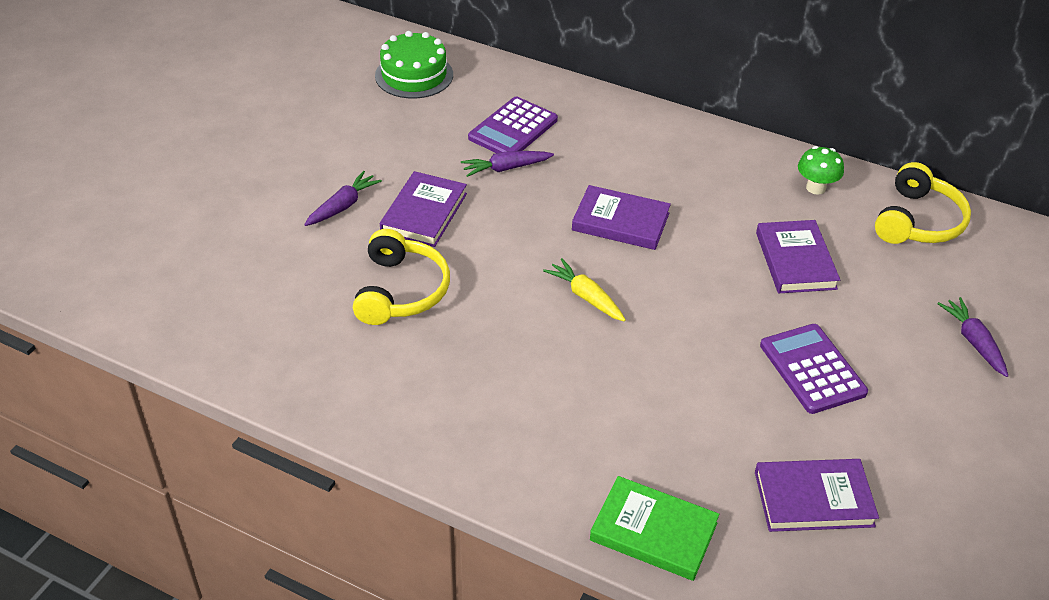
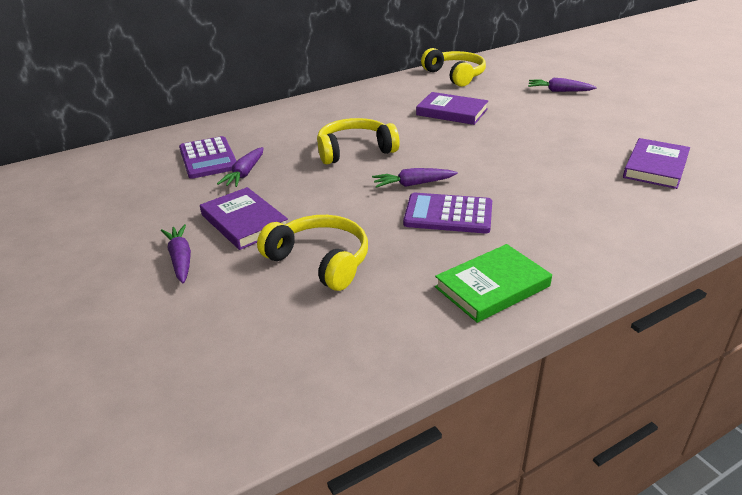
camera: 55 degrees left, 10 degrees down
green cake [375,31,453,98] -> none
yellow carrot [543,258,626,321] -> purple carrot [372,168,458,188]
purple book [572,185,671,250] -> yellow headphones [317,118,400,164]
green book [590,476,719,581] -> green book moved to [435,244,552,323]
purple calculator [760,324,868,414] -> purple calculator moved to [403,193,492,233]
green mushroom [798,146,844,195] -> none

